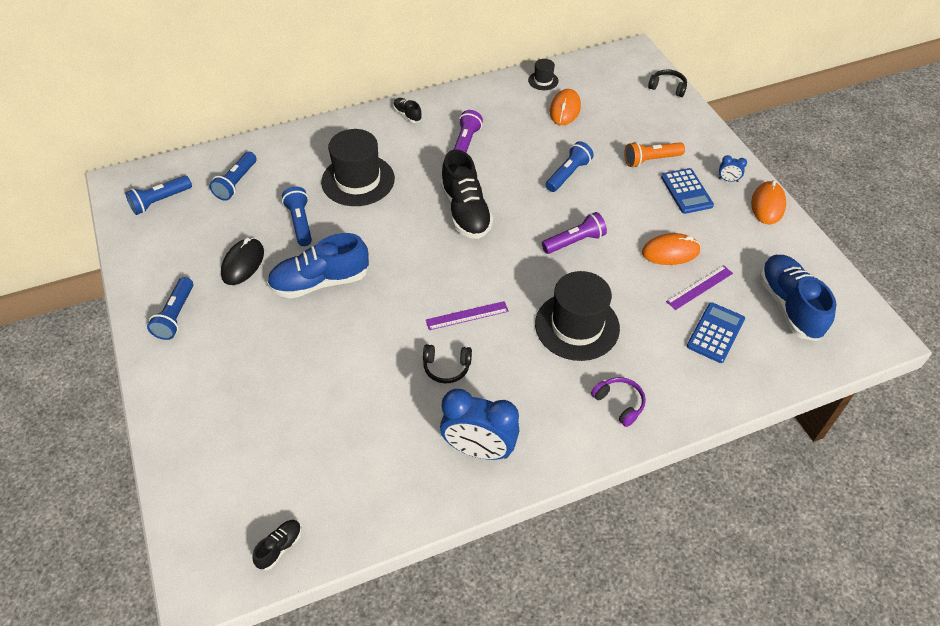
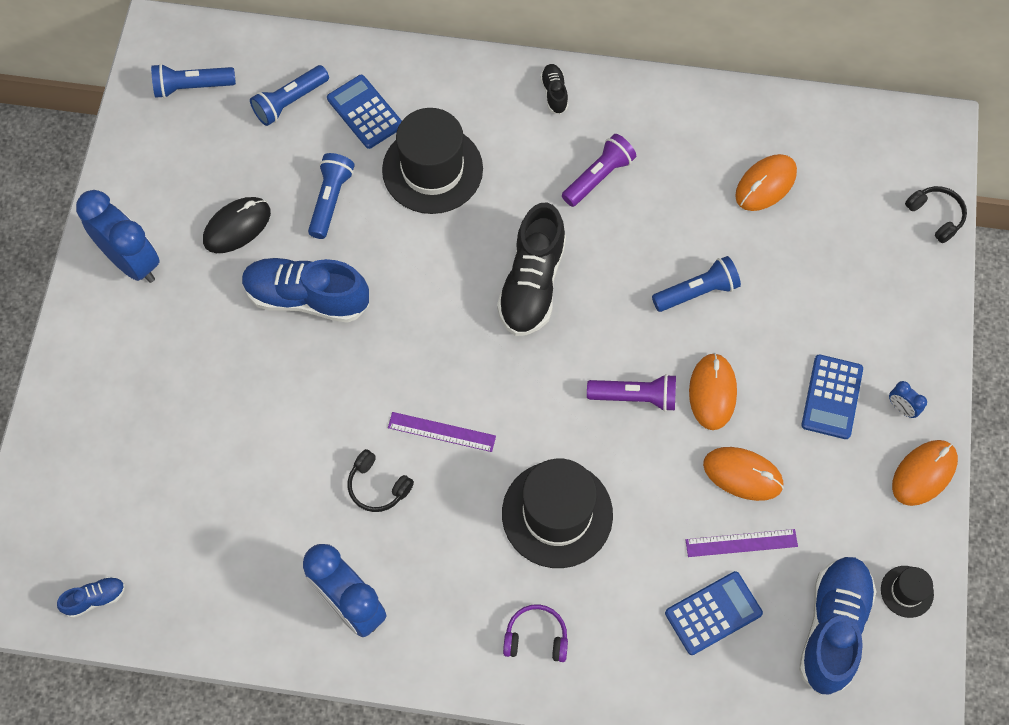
camera: 30 degrees right, 15 degrees up
blue flashlight [147,277,193,340] -> blue clock [76,190,160,283]
black shoe [252,520,301,570] -> blue shoe [57,576,125,618]
black hat [528,59,559,90] -> black hat moved to [881,566,934,618]
purple headphones [591,377,646,427] -> purple headphones turned 75 degrees counterclockwise [503,604,568,662]
orange flashlight [624,142,685,167] -> none
none -> blue calculator [327,75,402,149]
none -> orange mouse [689,353,737,430]

